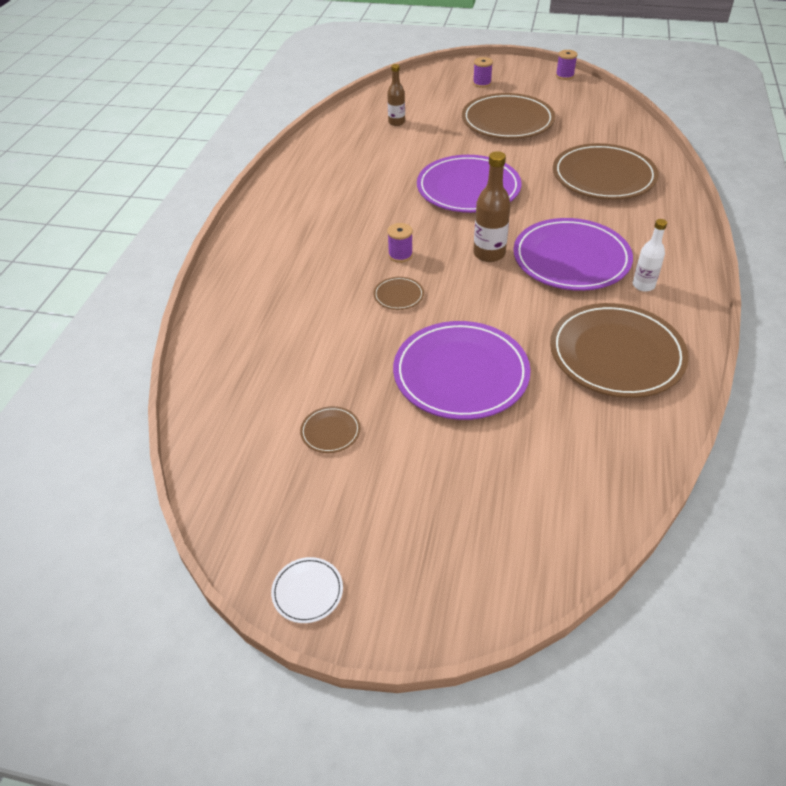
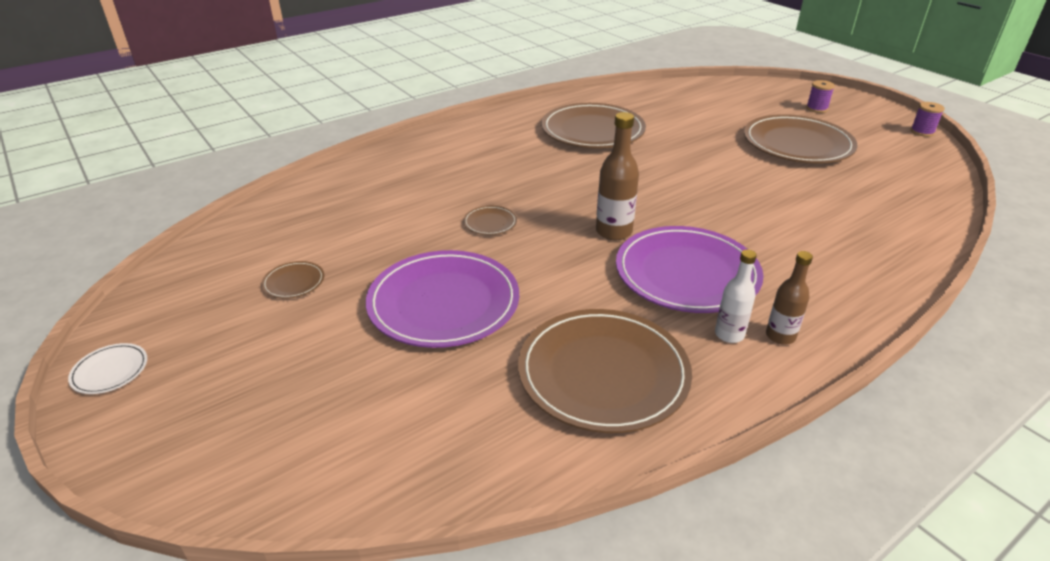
camera: 40 degrees right, 10 degrees down
brown bottle [387,64,405,126] -> brown bottle moved to [766,251,813,345]
purple spool [387,223,413,263] -> none
purple plate [417,155,521,213] -> none
brown plate [553,143,659,200] -> brown plate moved to [541,103,646,148]

